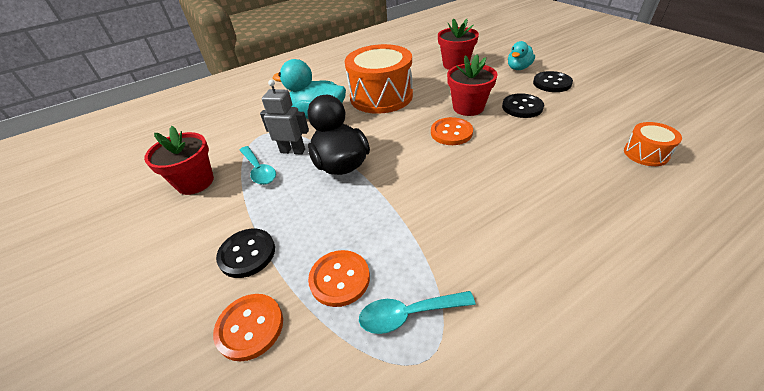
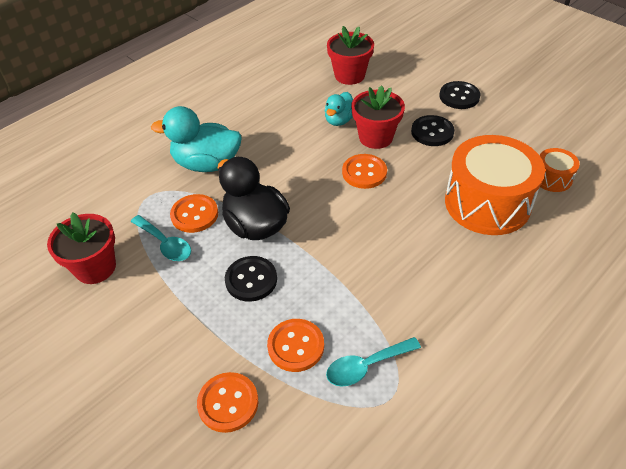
camera: 15 degrees left, 5 degrees up
black button [216,229,275,278] -> black button moved to [225,256,277,302]
grey robot [260,80,309,155] -> orange button [170,194,218,233]
orange drum [345,44,413,114] -> orange drum moved to [445,135,545,235]
turquoise duck [508,41,535,70] -> turquoise duck moved to [325,92,353,126]

